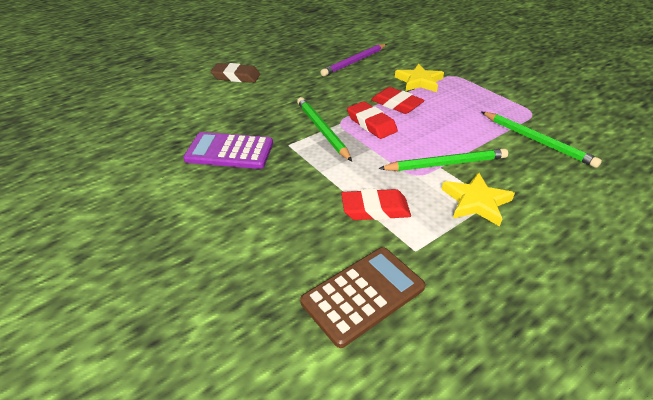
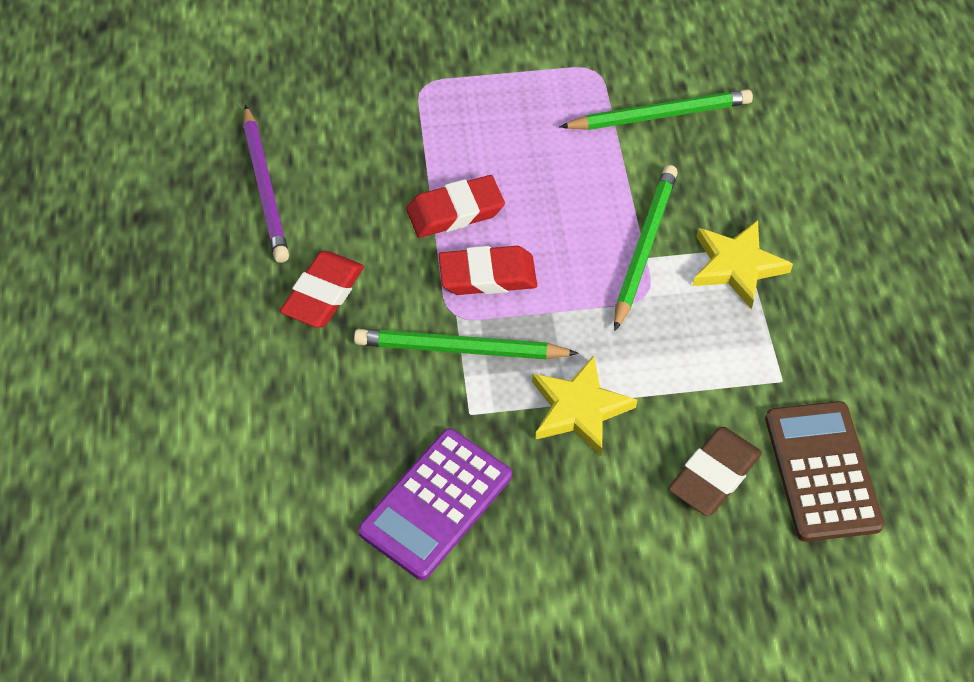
camera: 60 degrees left, 15 degrees up
brown eraser [211,63,260,83] -> brown eraser moved to [668,427,762,516]
red eraser [341,189,411,220] -> red eraser moved to [280,251,364,328]
yellow star [395,64,444,92] -> yellow star moved to [532,355,637,456]

